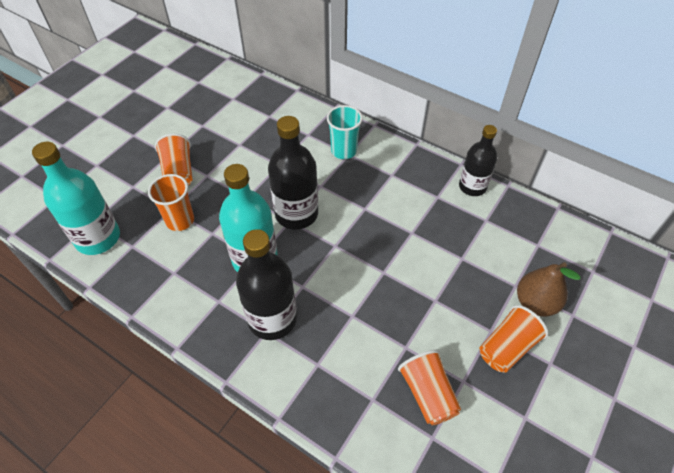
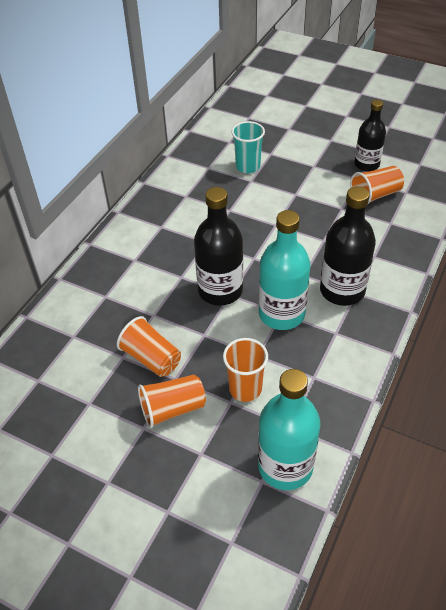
camera: 95 degrees left, 5 degrees down
turquoise cup [327,105,363,159] -> turquoise cup moved to [231,121,265,173]
black bottle [459,125,497,196] -> black bottle moved to [354,100,386,172]
orange cup [480,305,548,373] -> orange cup moved to [117,316,181,377]
brown pear [517,262,581,316] -> none

